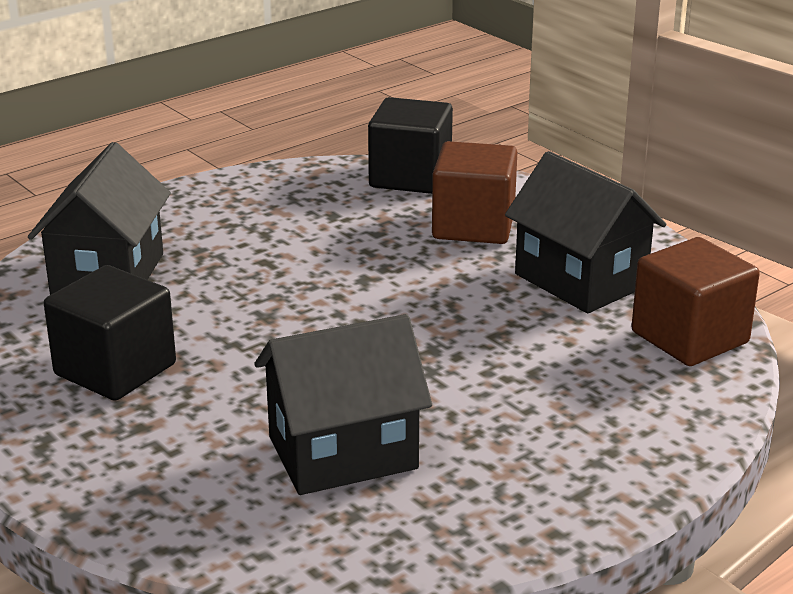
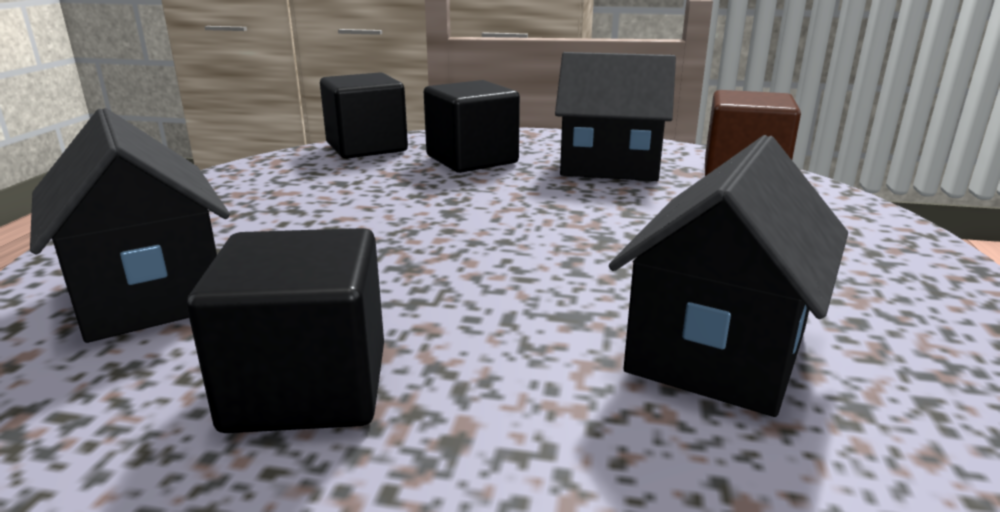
camera: 40 degrees left, 5 degrees down
brown cube [432,141,517,244] -> black cube [424,80,520,173]

